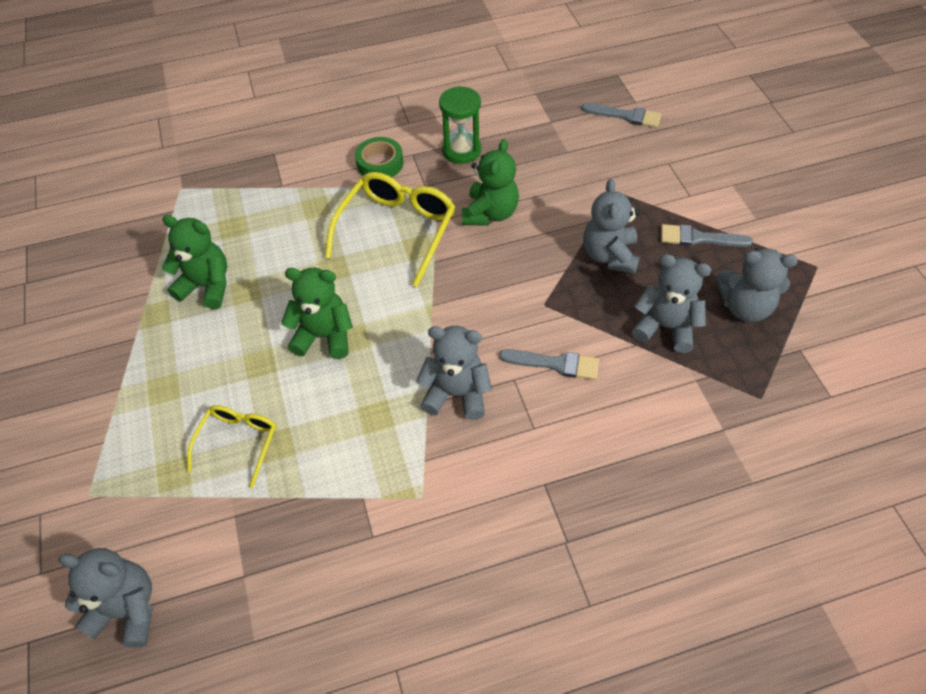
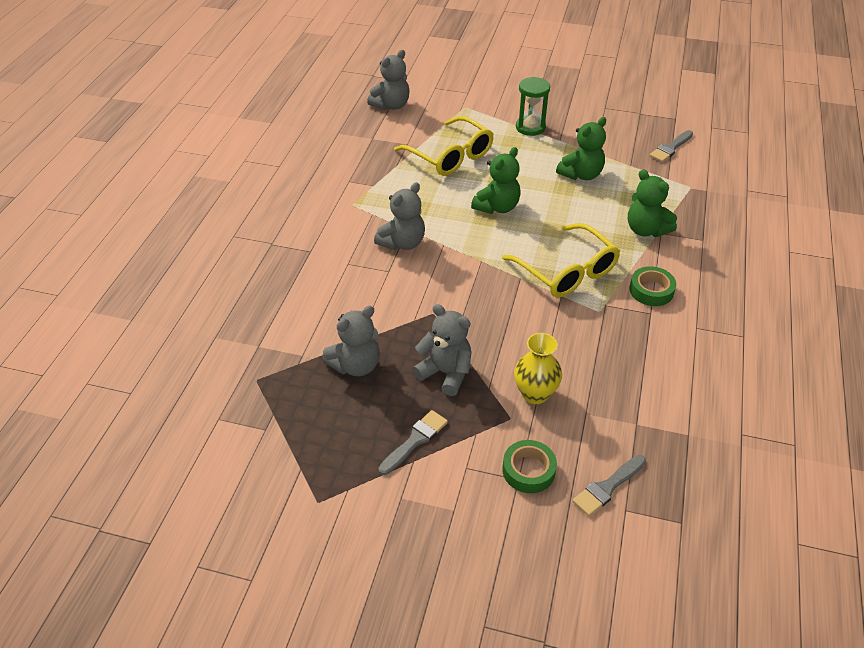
camera: 120 degrees right, 10 degrees down
yellow glasses [187,405,276,488] -> yellow glasses [394,116,494,176], size x1.69
green hourglass [439,86,481,164] -> green hourglass moved to [516,77,550,136]
green teddy bear [462,139,519,226] -> green teddy bear moved to [628,169,677,237]
grey brush [499,349,599,380] -> grey brush moved to [650,130,693,162]
grey teddy bear [717,247,798,322] -> none
none -> green tape [502,440,557,493]
none -> yellow vase [514,333,562,404]

